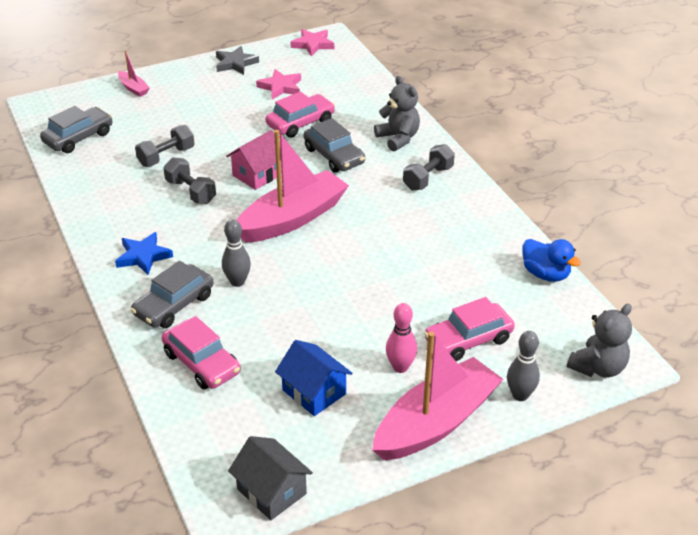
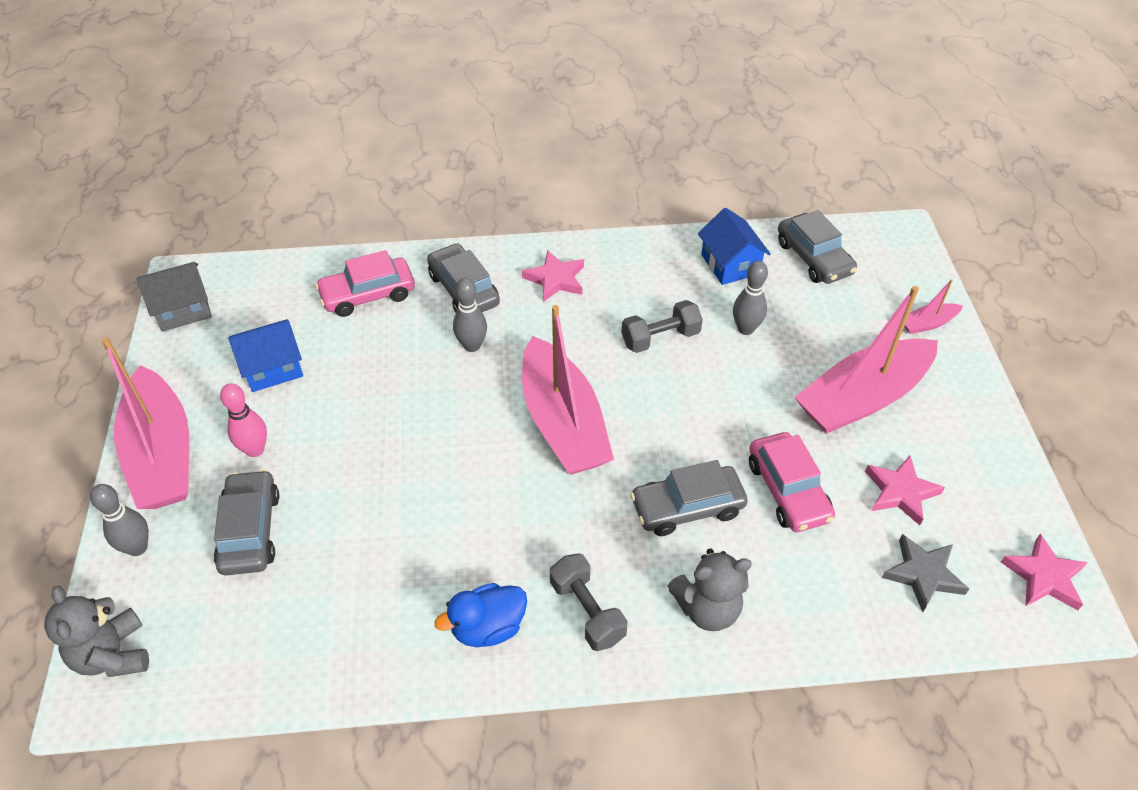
camera: 110 degrees right, 10 degrees up
blue star [115,232,173,275] -> pink star [522,250,584,302]
grey dumbbell [135,125,194,167] -> grey bowling pin [733,261,768,335]
grey star [216,46,259,75] -> grey star moved to [882,534,969,612]
pink house [226,130,282,190] -> none
pink car [424,297,515,361] -> grey car [214,469,279,575]
blue duck [523,239,581,282] -> blue duck moved to [435,583,527,647]
none -> blue house [698,208,771,285]
none -> pink boat [794,286,938,434]

